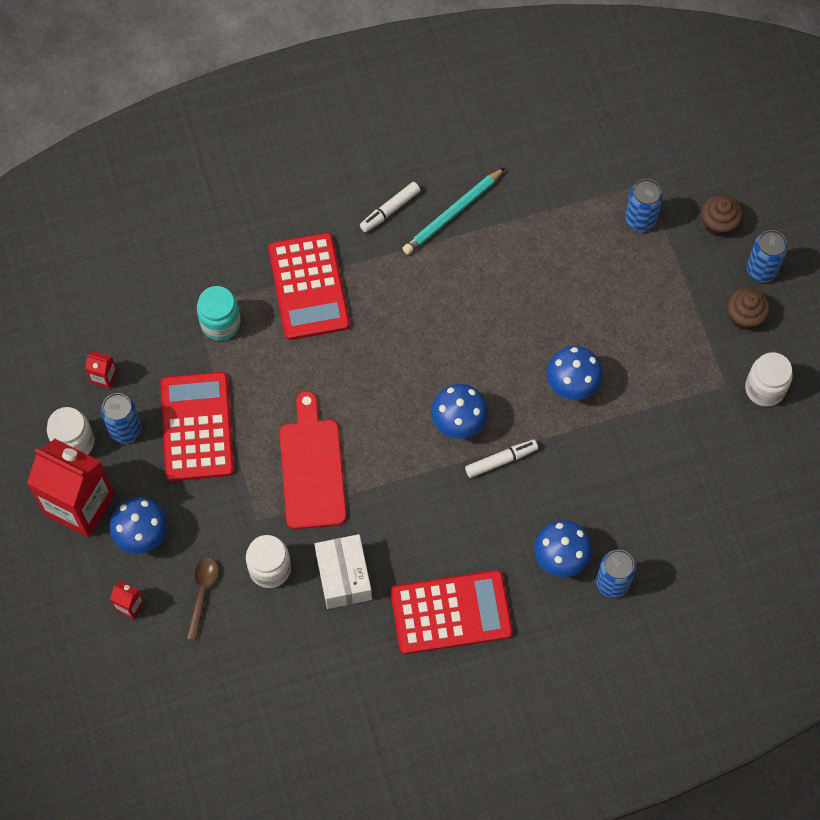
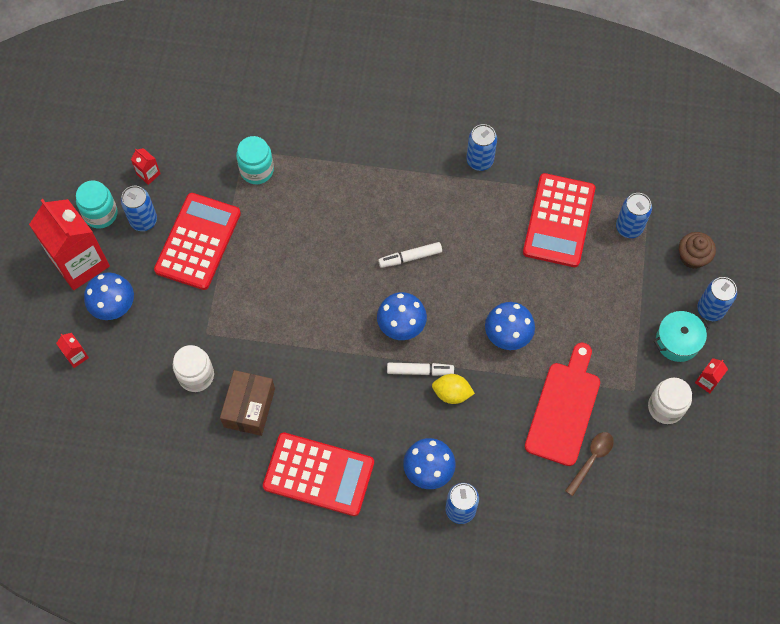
camera: 25 degrees right, 0 degrees up
white jar [47,407,94,455] -> turquoise jar [76,180,118,228]
brown spoon [186,558,219,641] -> brown spoon moved to [565,432,614,496]
red calculator [268,233,350,340] -> red calculator moved to [523,173,595,267]
red cutting board [279,391,347,529] -> red cutting board moved to [525,343,600,466]
white box [315,534,372,609] -> brown box [220,370,275,436]
white marker [360,182,420,232] -> white marker moved to [378,242,442,268]
turquoise pencil [402,168,505,255] -> blue can [466,124,497,171]
brown cupcake [727,288,770,330] -> turquoise pot [654,311,710,362]
none -> yellow lemon [432,374,475,404]
none -> red carton [695,358,728,393]

